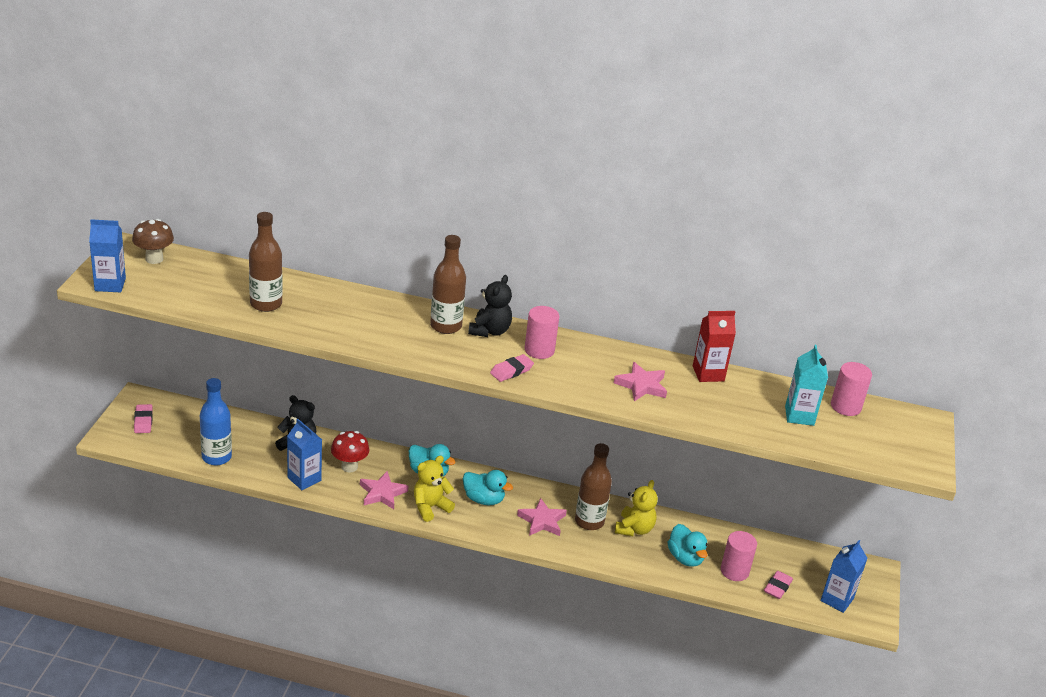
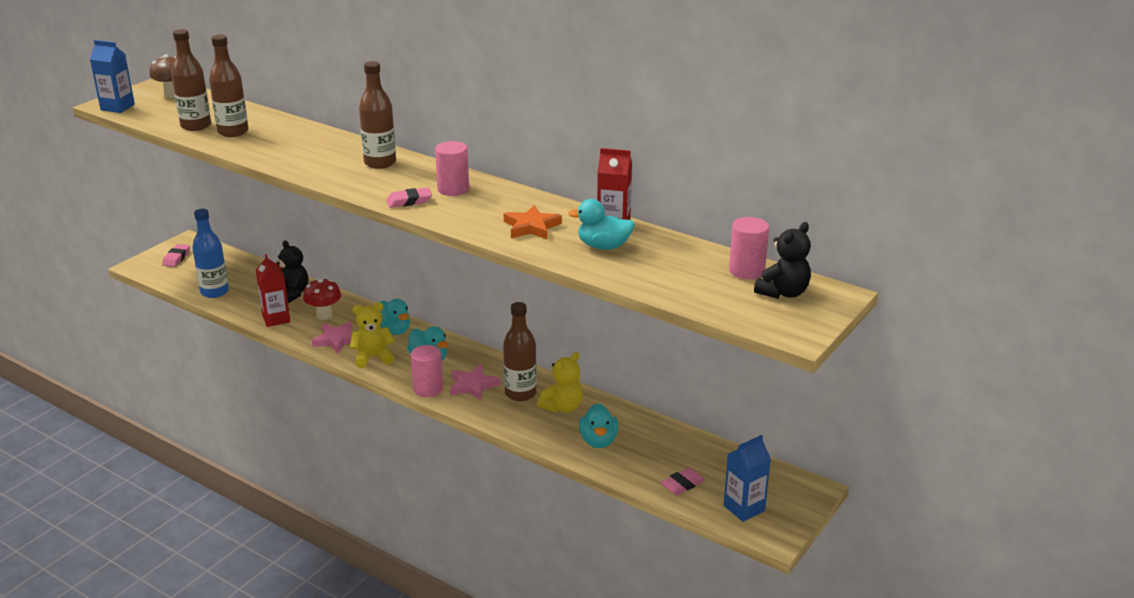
camera: 25 degrees right, 5 degrees down
blue carton [287,419,322,490] -> red carton [256,254,290,327]
black teddy bear [468,275,512,337] -> black teddy bear moved to [754,222,811,299]
pink star [614,362,667,402] -> orange star [504,205,562,240]
pink cylinder [721,531,757,581] -> pink cylinder moved to [411,345,443,397]
turquoise carton [785,345,828,426] -> none
none -> brown bottle [171,29,211,131]
none -> turquoise duck [568,199,635,250]

